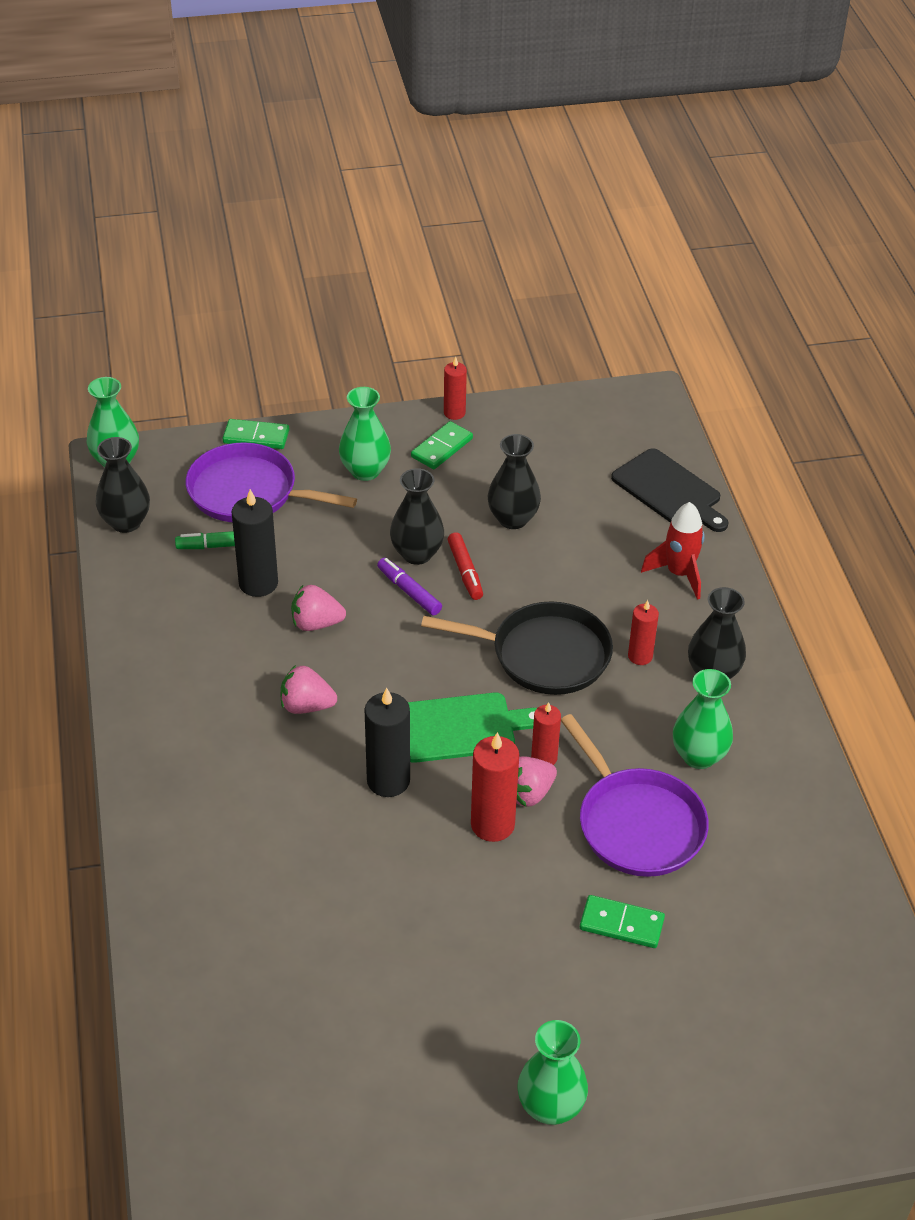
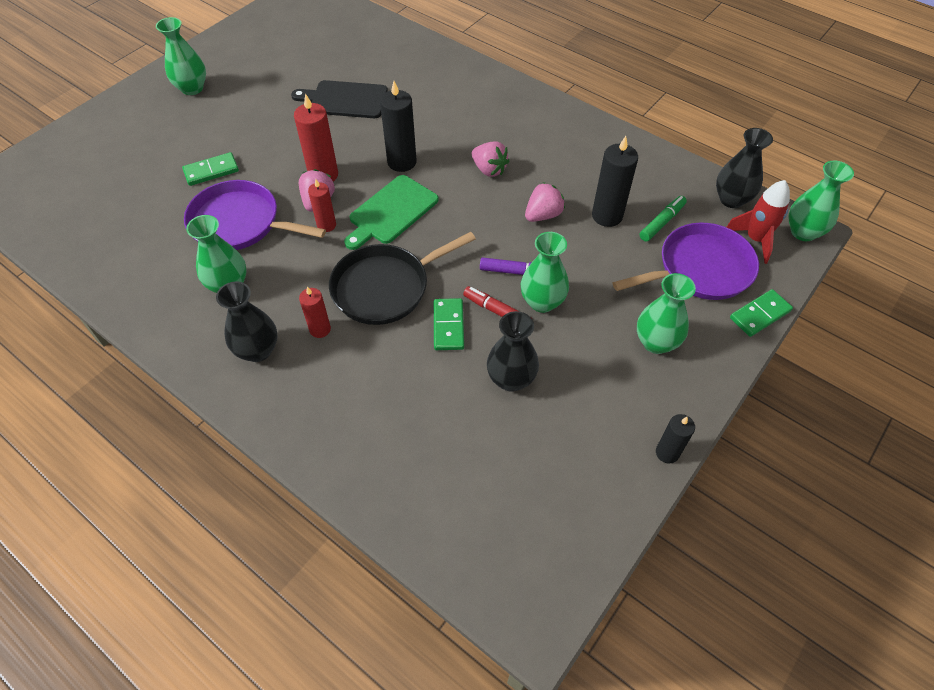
camera: 140 degrees right, 10 degrees up
pink strawberry [281,665,337,714] -> pink strawberry turned 75 degrees clockwise [472,141,509,177]
black vase [390,468,444,565] -> green vase [521,232,569,313]
green domino [411,421,473,469] -> green domino moved to [434,298,464,350]
red candle [444,357,467,420] -> black candle [656,414,695,463]
black cutting board [611,448,729,532] -> black cutting board moved to [291,80,388,118]
red rocket [641,502,705,600] -> red rocket moved to [727,180,790,264]

